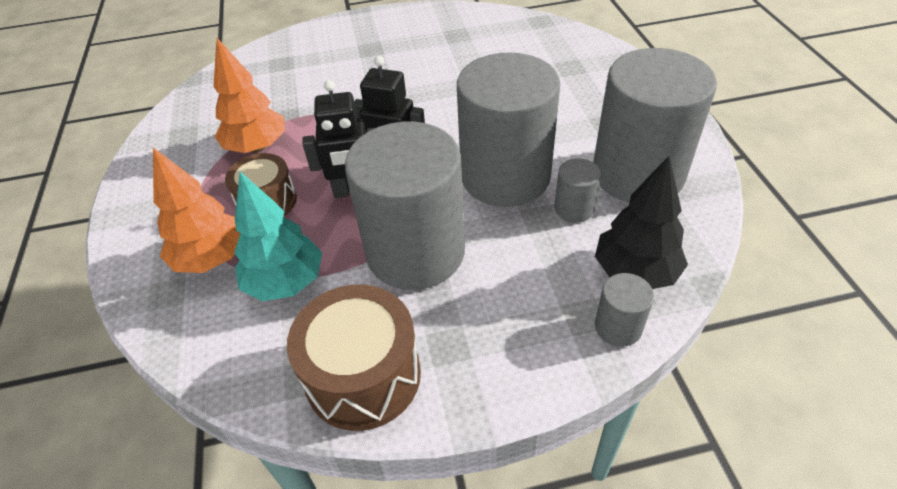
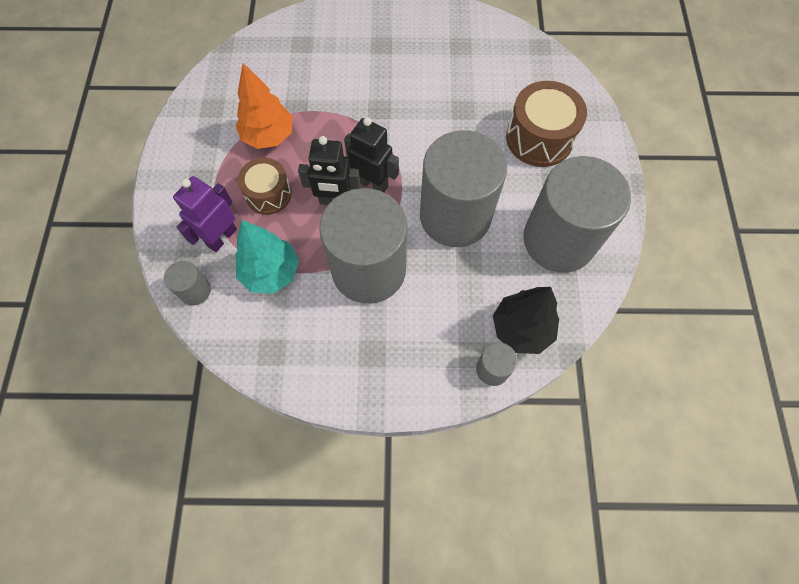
camera: 10 degrees right, 20 degrees up
orange tree [153,148,240,273] -> purple robot [173,176,237,252]
brown drum [287,285,421,431] -> brown drum moved to [506,81,587,167]
grey cylinder [554,158,601,223] -> grey cylinder moved to [164,261,211,306]

